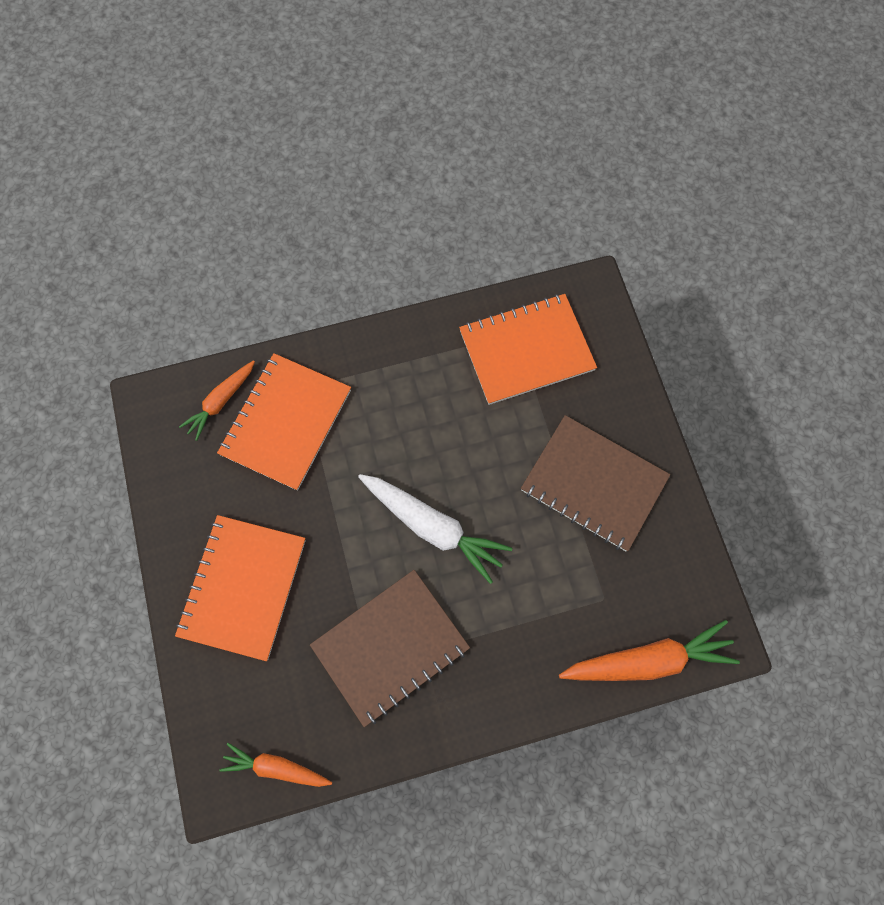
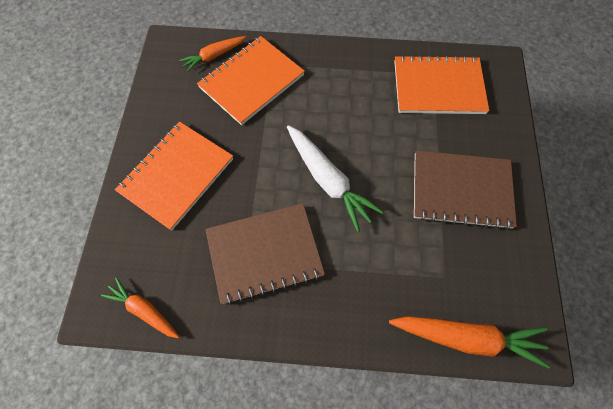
camera: 20 degrees right, 5 degrees down
brown notebook [521,415,670,551] -> brown notebook turned 45 degrees counterclockwise [414,150,517,230]

